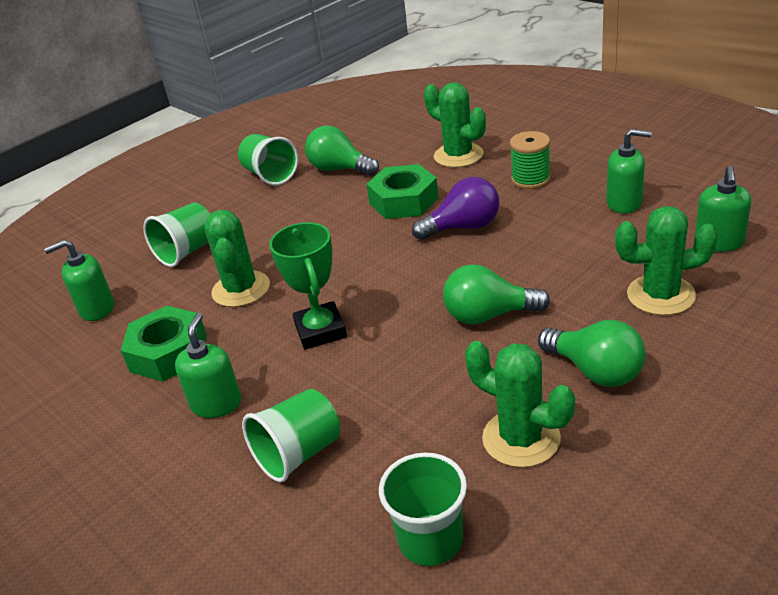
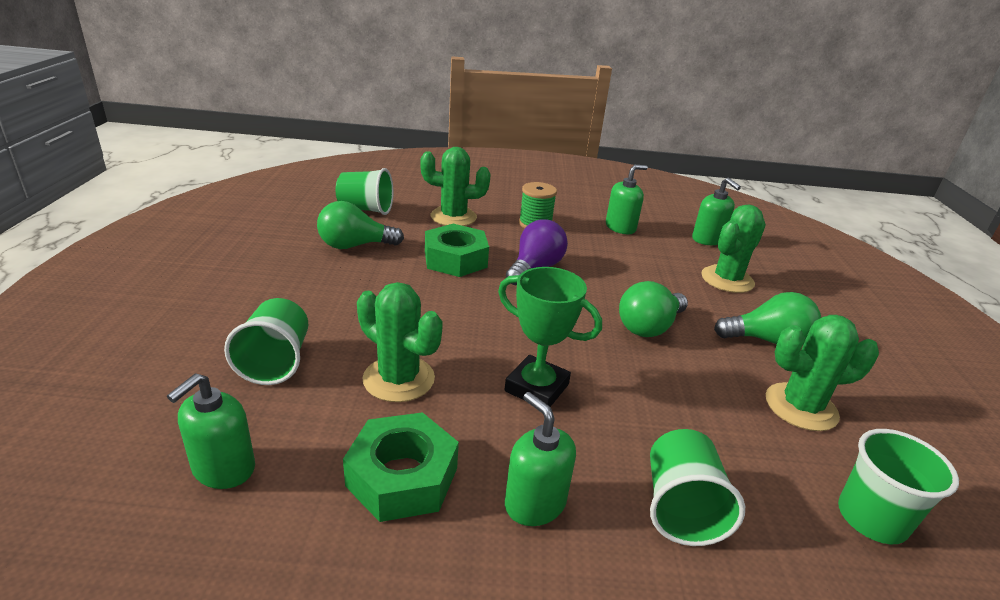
camera: 50 degrees left, 5 degrees down
green cup [238,134,298,185] -> green cup moved to [336,168,393,215]

